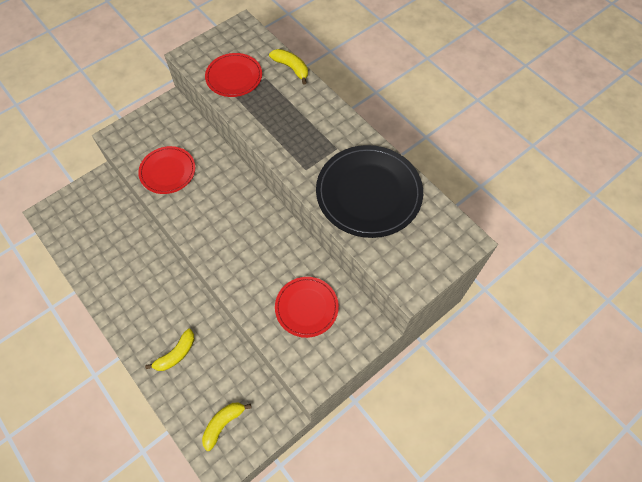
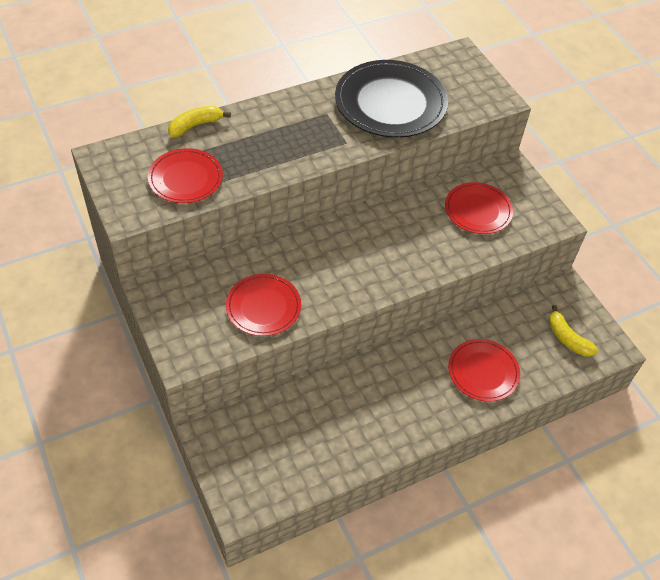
camera: 80 degrees left, 10 degrees down
yellow banana [145,329,194,371] -> red plate [448,339,520,402]

